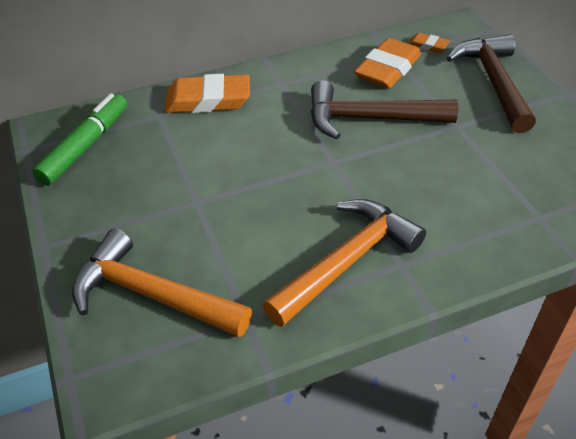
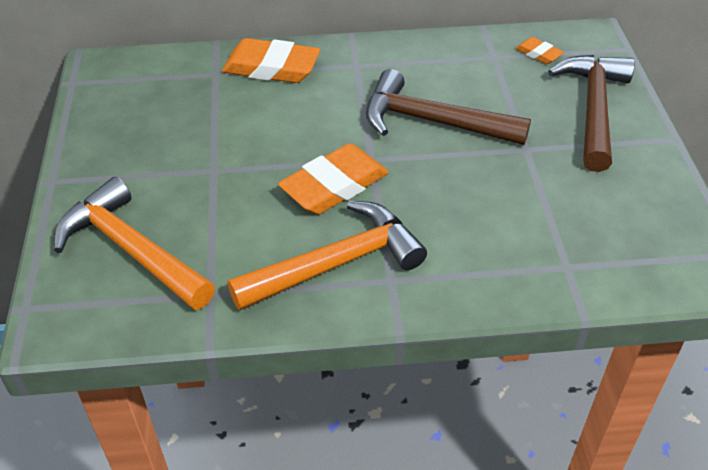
camera: 15 degrees right, 0 degrees up
green marker [32,93,127,186] -> none
orange eraser [354,38,421,88] -> orange eraser moved to [278,143,389,214]

